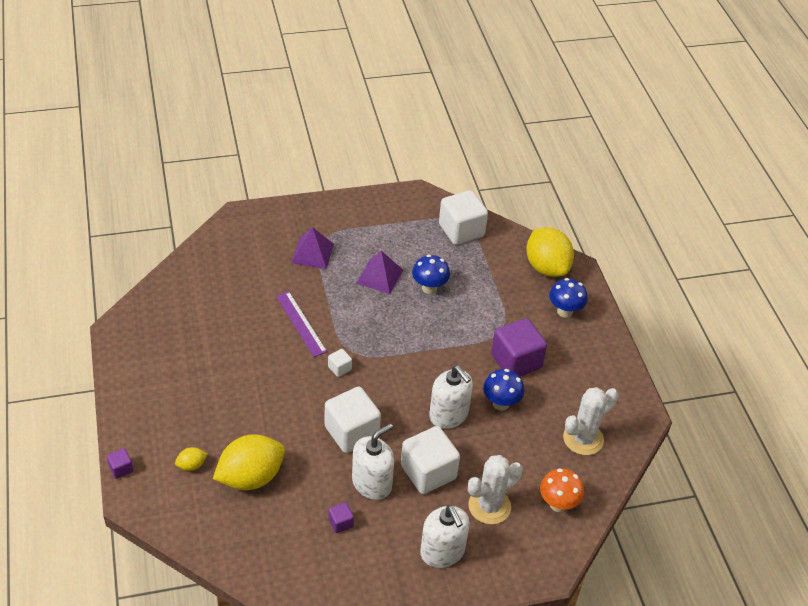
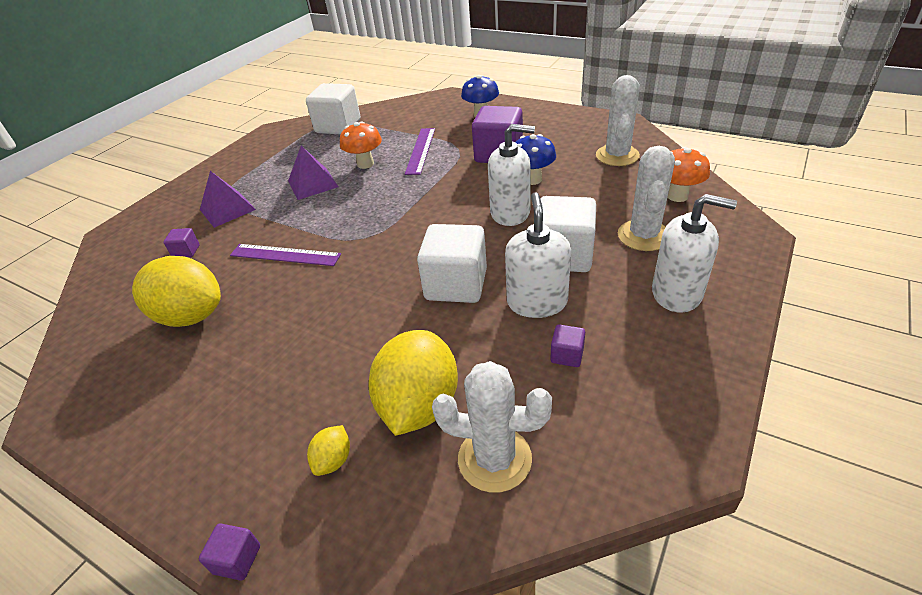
camera: 40 degrees left, 5 degrees down
white cube [328,349,352,377] -> none
blue mushroom [412,254,450,294] -> orange mushroom [340,122,382,169]
yellow lemon [526,227,574,277] -> yellow lemon moved to [132,256,221,327]
none -> purple cube [164,228,200,258]
none -> purple ruler [405,128,435,175]
none -> white cactus [432,361,552,493]

